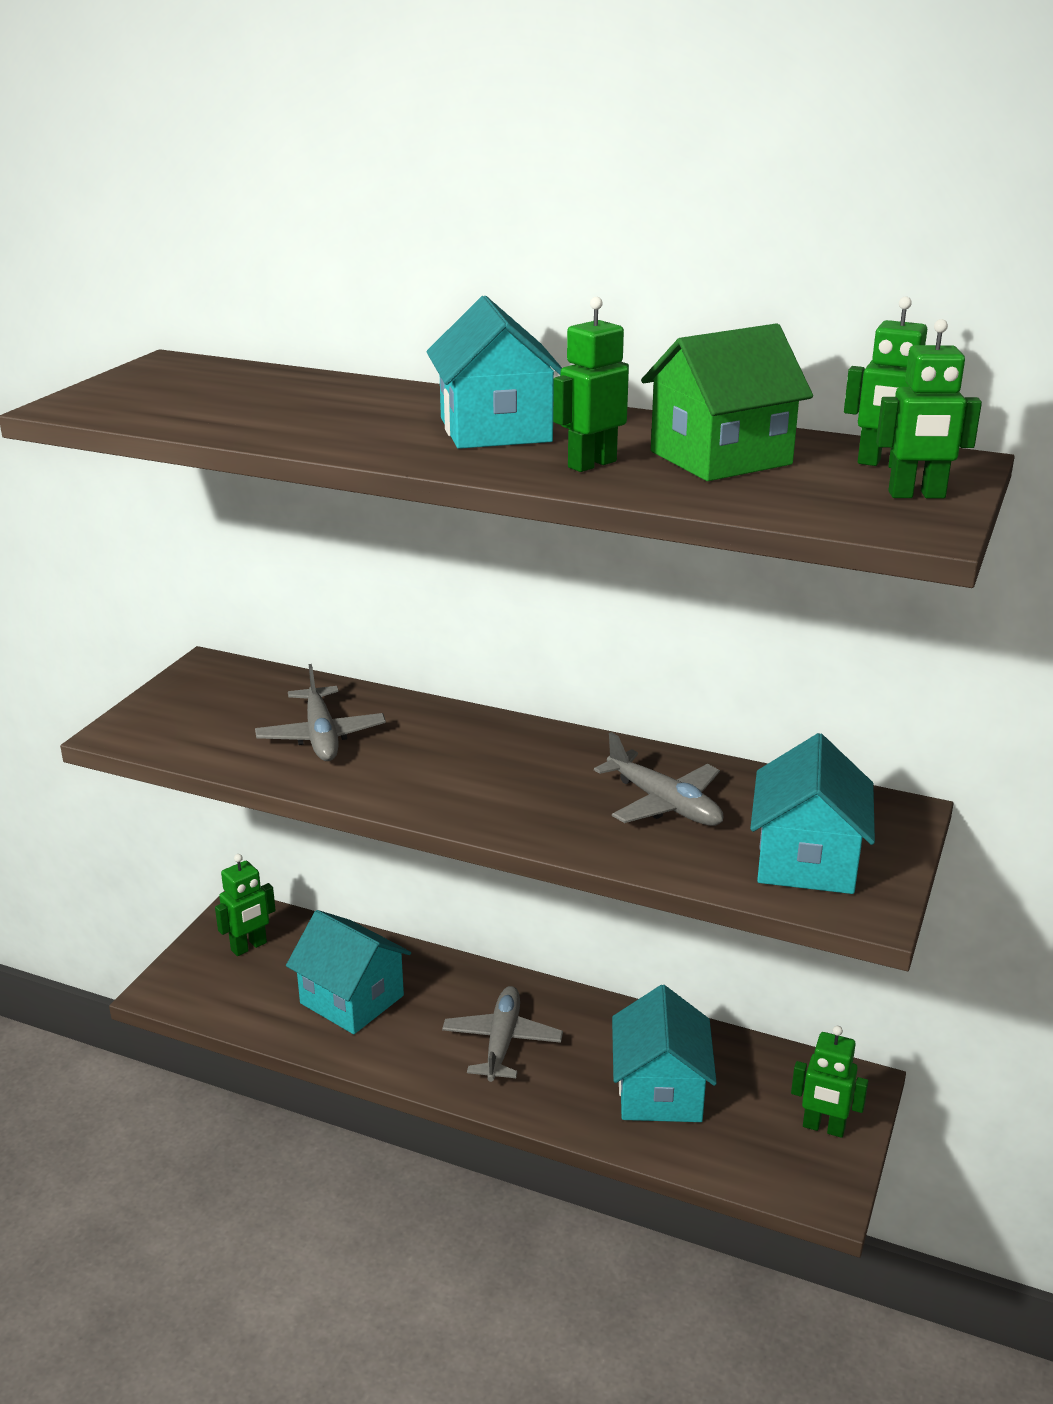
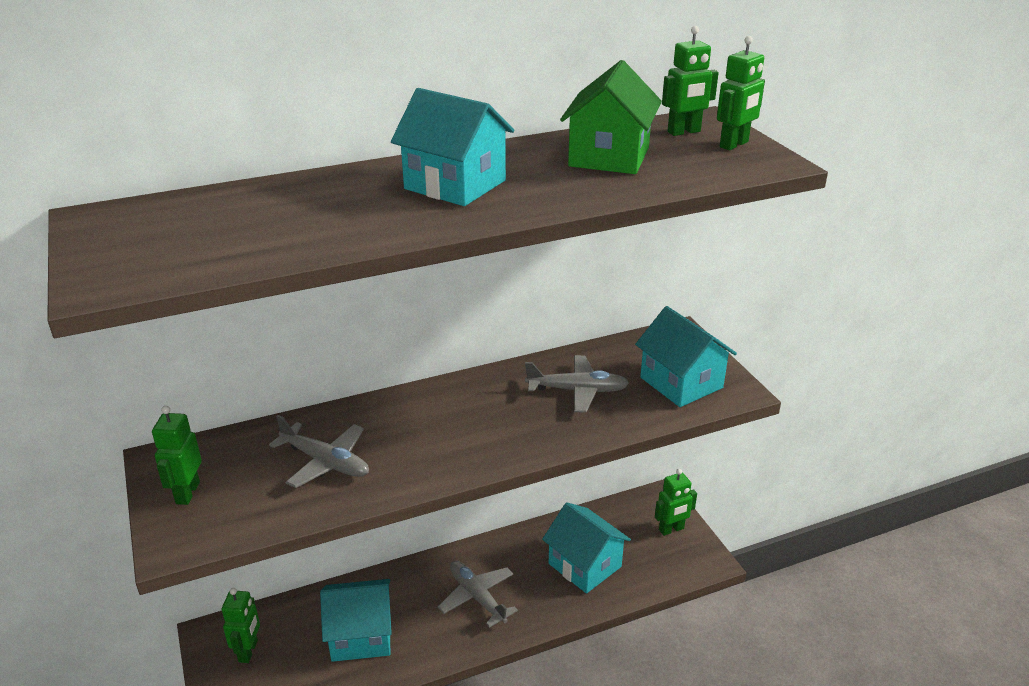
camera: 45 degrees left, 5 degrees up
green robot [553,297,629,472] -> green robot moved to [152,406,202,505]

